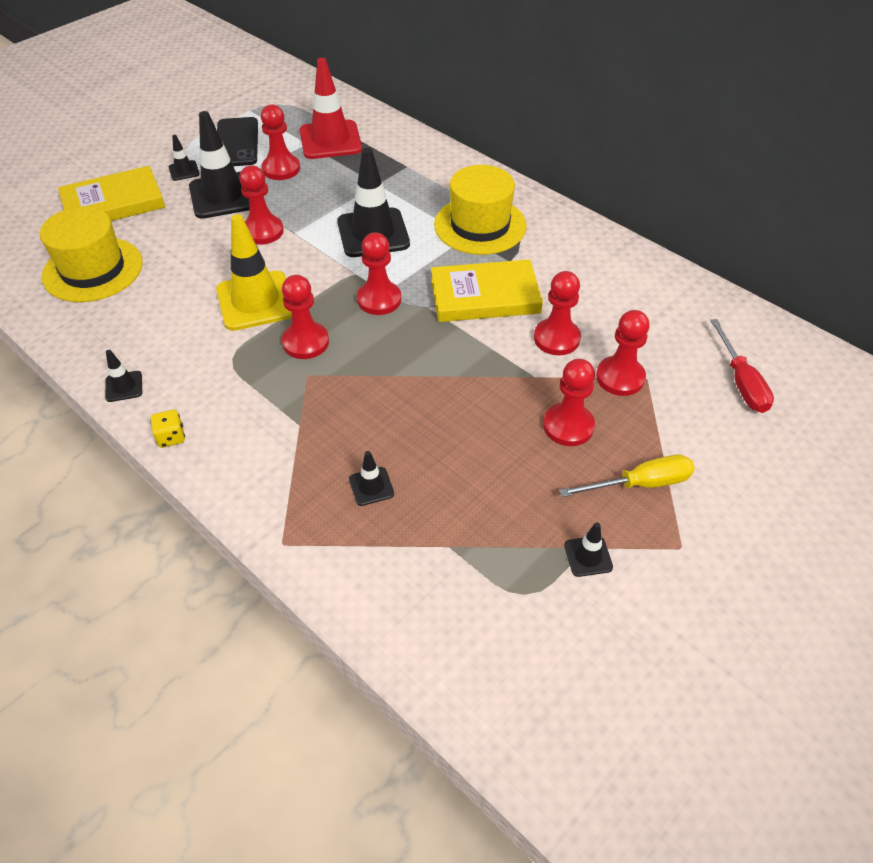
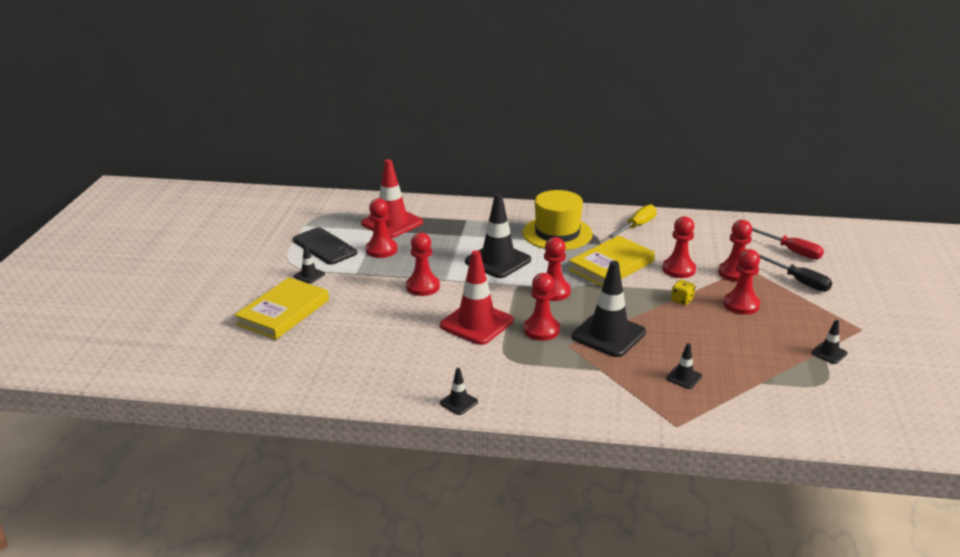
camera: 35 degrees left, 20 degrees down
yellow hat [40,207,143,302] -> none
yellow dice [150,410,185,448] -> yellow dice moved to [671,280,695,305]
black traffic cone [189,111,250,219] -> black traffic cone moved to [571,261,646,357]
yellow traffic cone [216,214,292,331] -> red traffic cone [440,250,513,345]
yellow screwdriver [559,455,695,497] -> yellow screwdriver moved to [608,204,657,238]
none -> black screwdriver [759,254,832,292]

